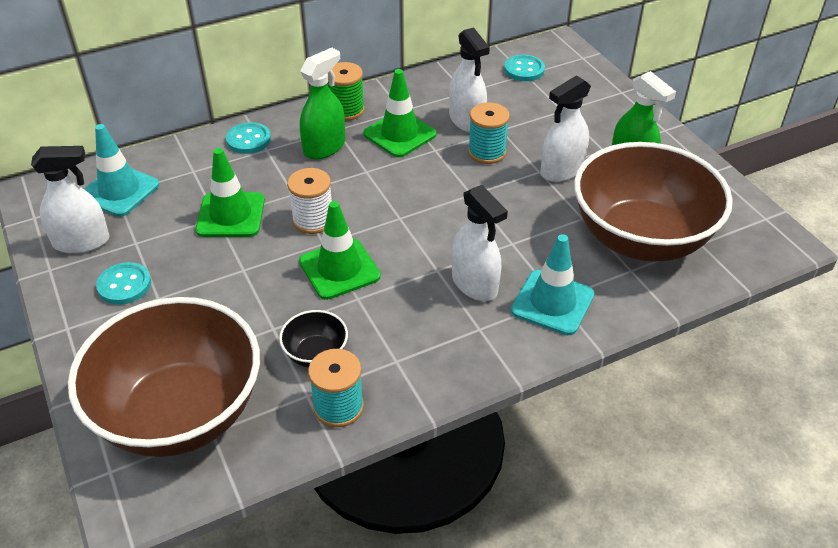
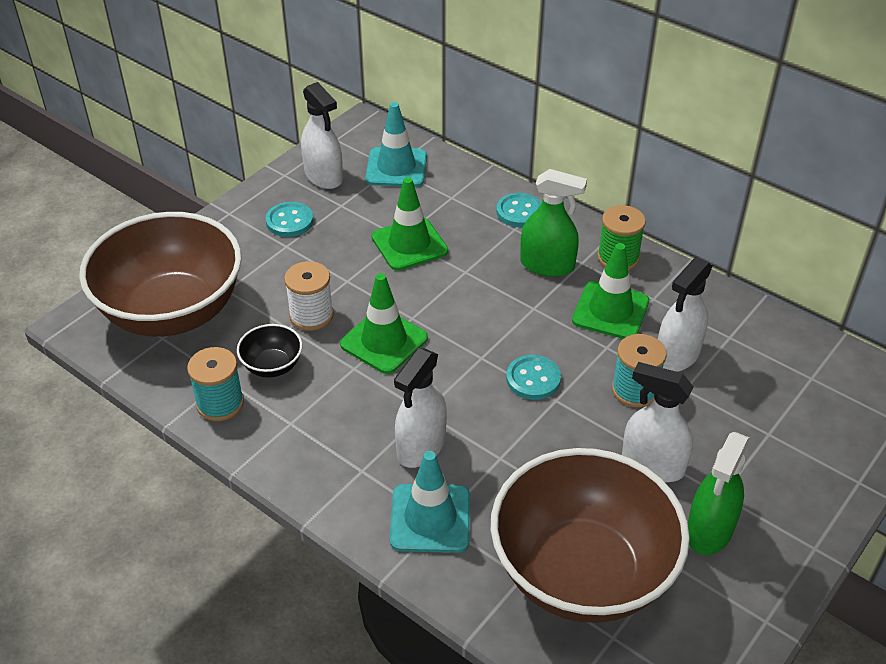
camera: 65 degrees right, 0 degrees up
white spool [287,168,332,234] -> white spool moved to [284,261,334,331]
turquoise button [504,55,545,81] -> turquoise button moved to [506,355,561,400]

